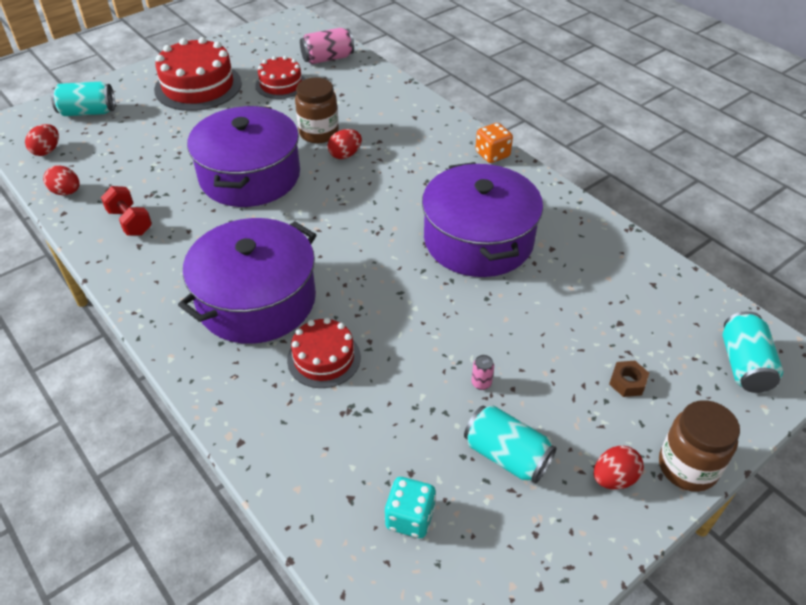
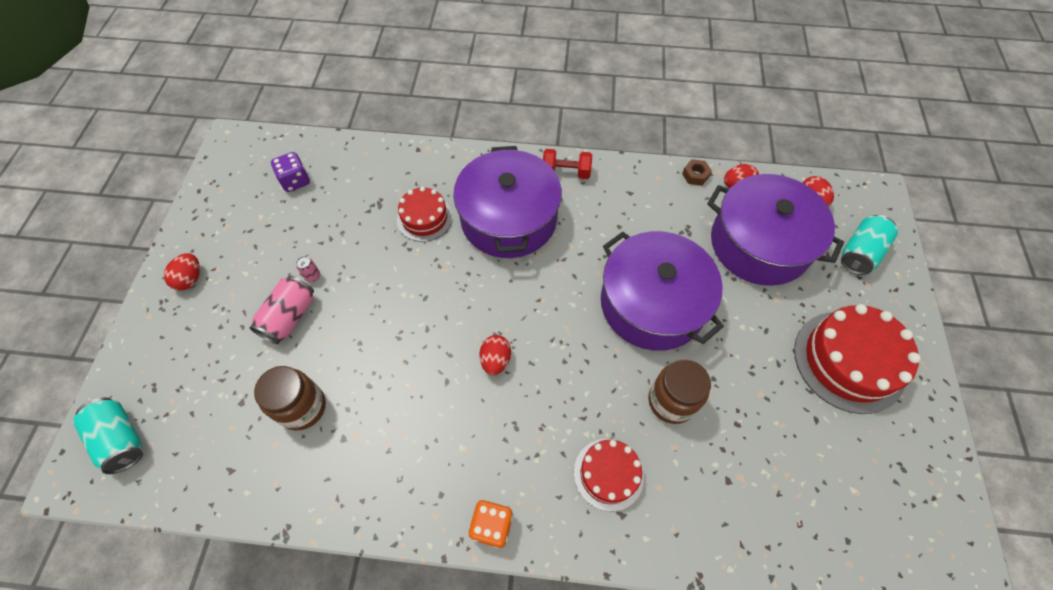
camera: 135 degrees right, 15 degrees up
red dumbbell [101,186,152,236] -> red dumbbell moved to [543,149,592,179]
red cake [255,56,305,99] -> red cake moved to [574,439,644,511]
pink can [300,28,354,64] -> pink can moved to [249,275,314,344]
red egg [328,129,362,159] -> red egg moved to [480,335,511,375]
turquoise dice [385,477,436,538] -> purple dice [271,152,310,192]
purple pot [422,162,543,277] -> purple pot moved to [707,174,844,286]
turquoise can [464,405,556,483] -> none
brown nut [609,361,649,397] -> brown nut moved to [682,159,712,186]
brown jar [659,400,740,492] -> brown jar moved to [254,366,326,431]

